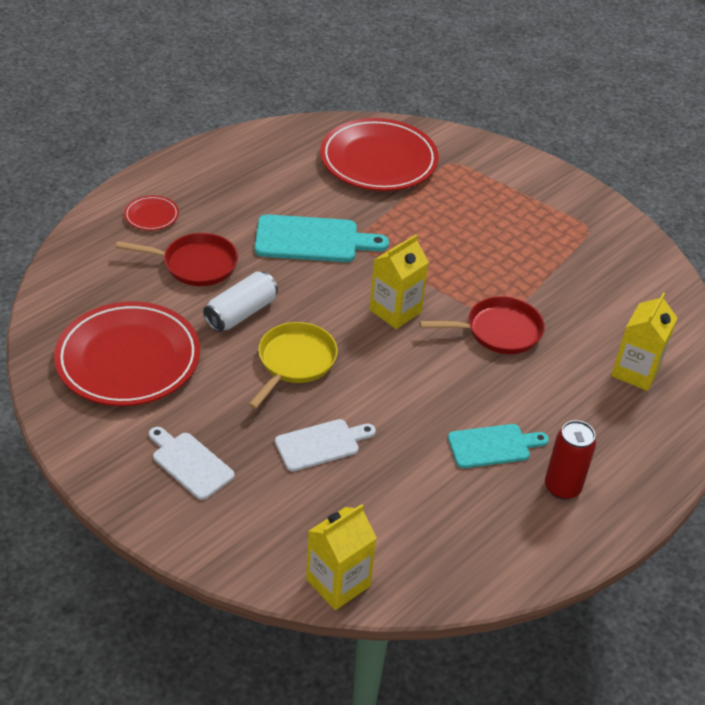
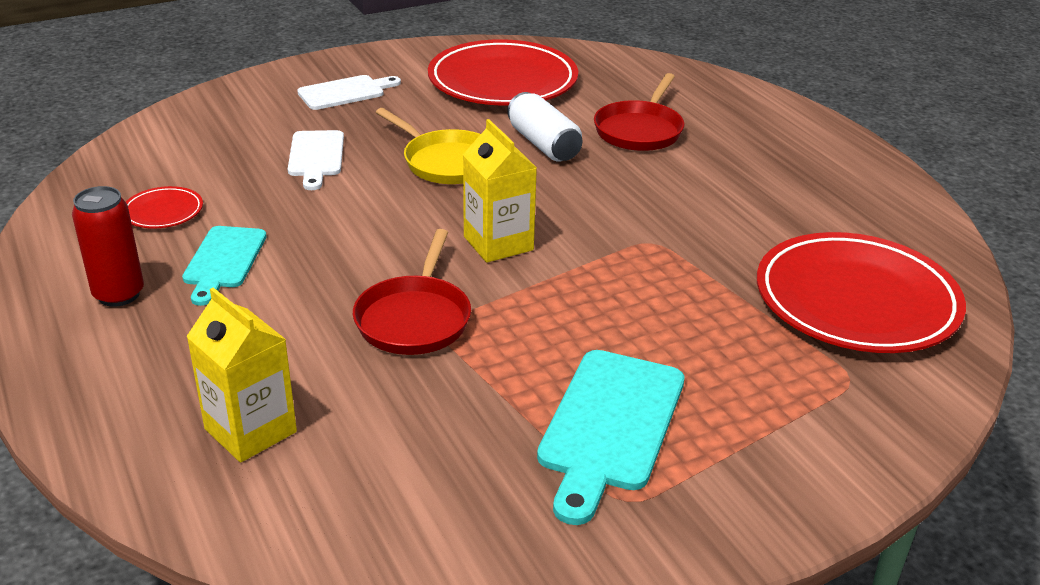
camera: 110 degrees right, 10 degrees down
red plate [124,196,179,231] -> red plate moved to [126,186,203,229]
turquoise cutting board [255,214,389,262] -> turquoise cutting board moved to [537,350,684,525]
yellow carton [306,504,377,610] -> none

